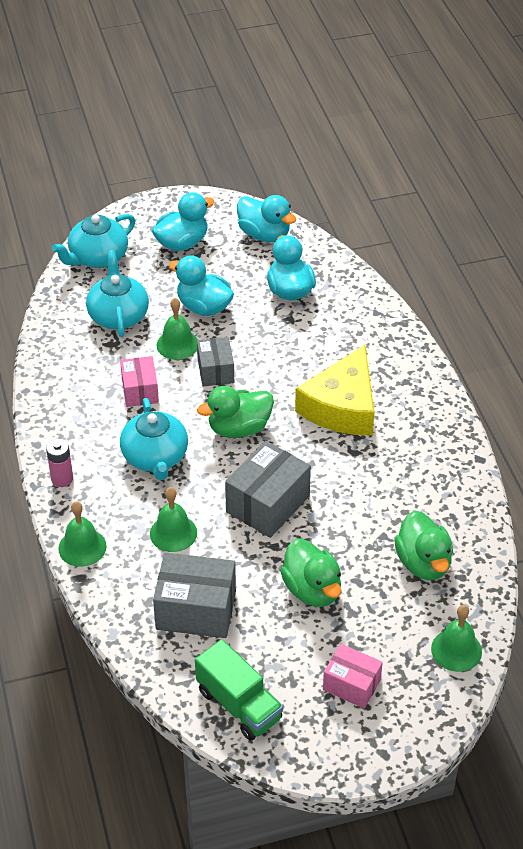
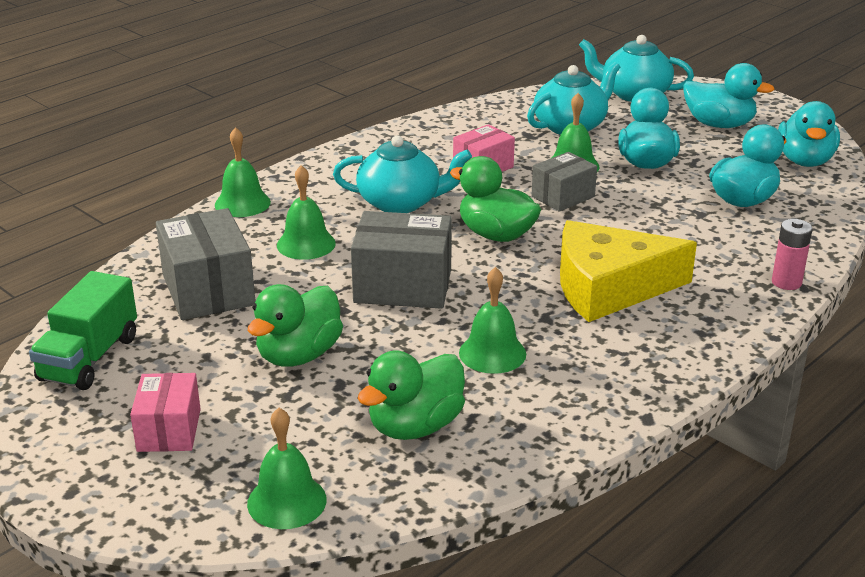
camera: 60 degrees right, 15 degrees down
pink battery [46,439,73,487] -> pink battery moved to [772,219,813,290]
turquoise teapot [120,398,188,480] -> turquoise teapot turned 135 degrees counterclockwise [333,135,472,213]
none -> green bell [459,267,526,374]

